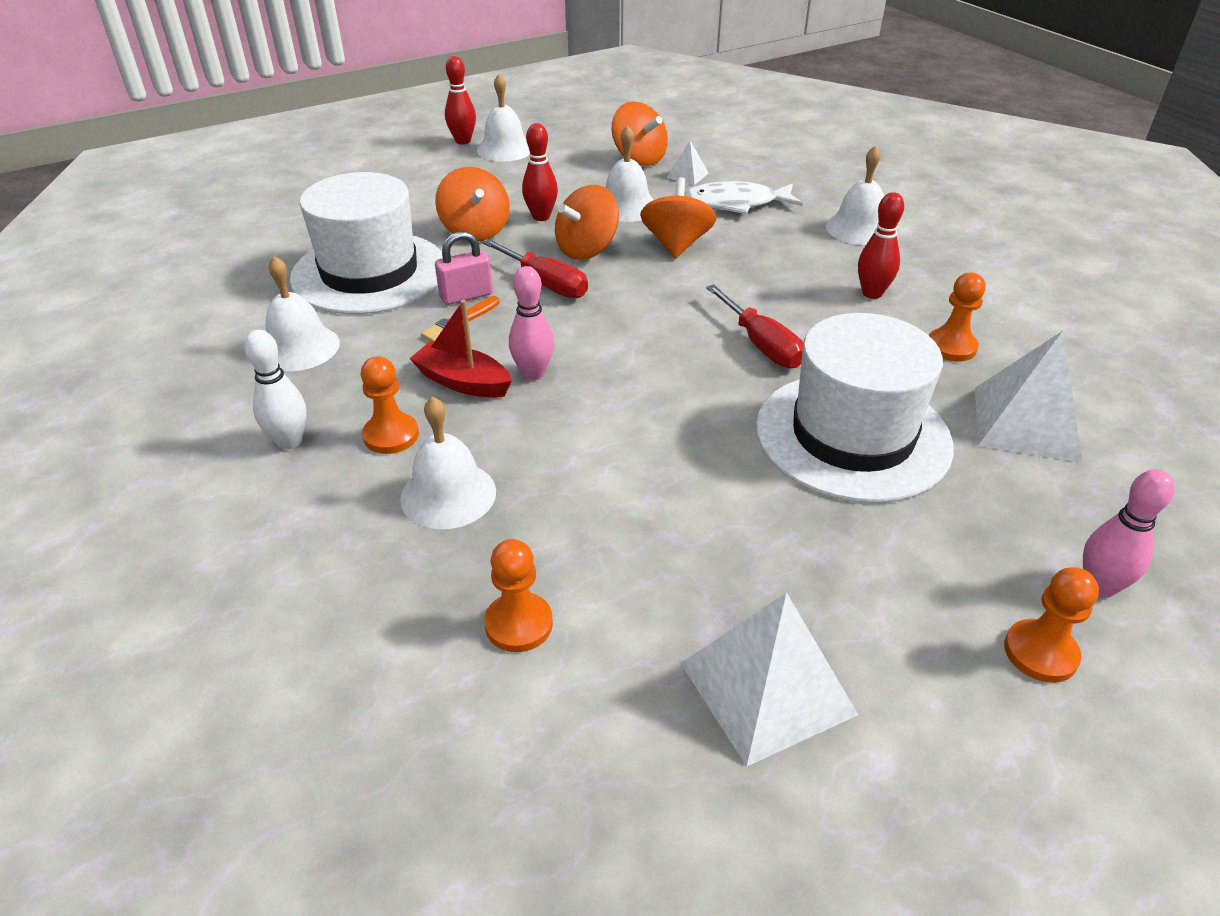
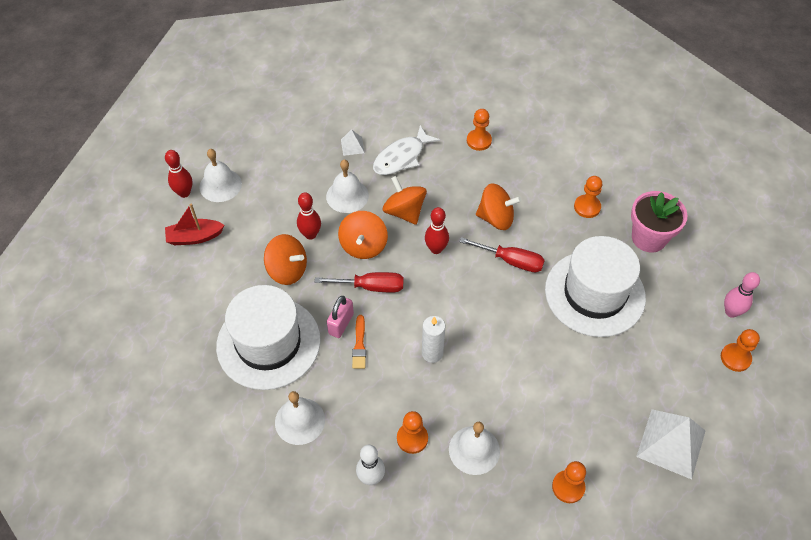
camera: 40 degrees left, 15 degrees up
red boat [409,300,512,398] -> red boat moved to [165,204,224,245]
pink bowling pin [509,266,554,380] -> white candle [422,316,445,363]
orange spinning top [612,102,668,166] -> orange spinning top moved to [476,183,522,230]
white bell [826,145,884,245] -> orange pawn [467,109,492,151]
red bowling pin [858,192,904,299] -> red bowling pin moved to [425,207,449,254]
white pyramid [975,331,1083,463] -> pink flower pot [631,191,687,252]

